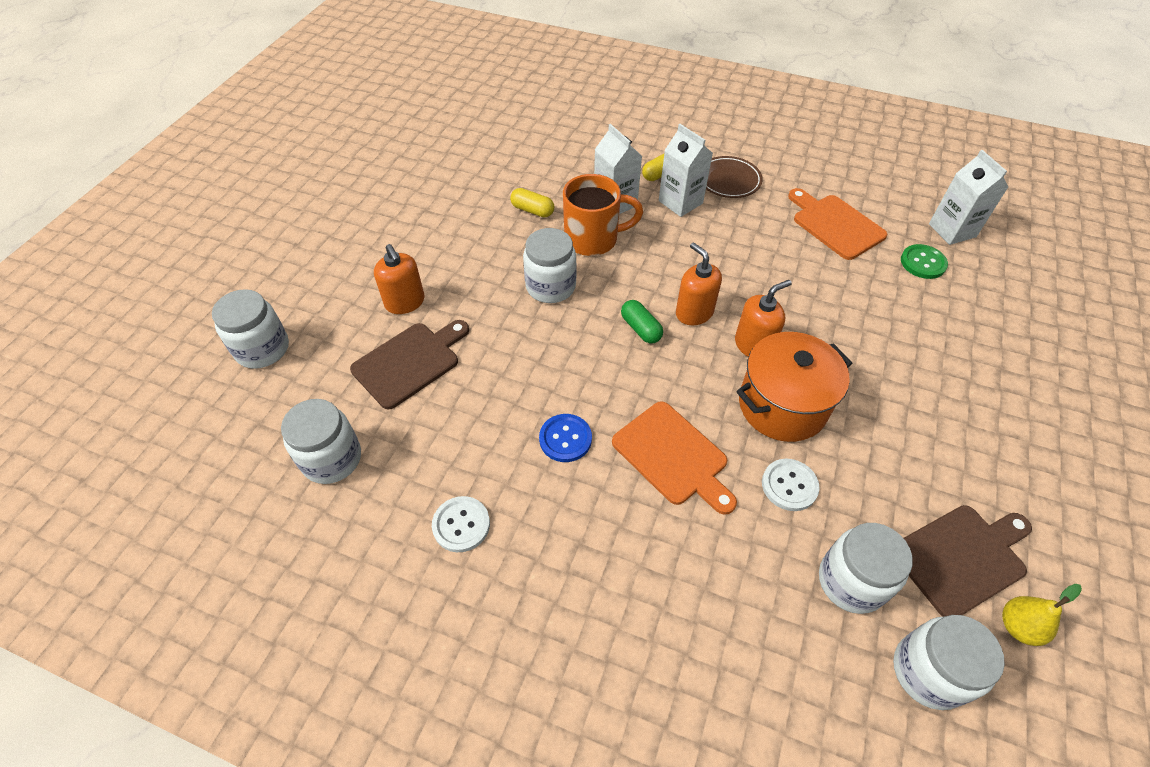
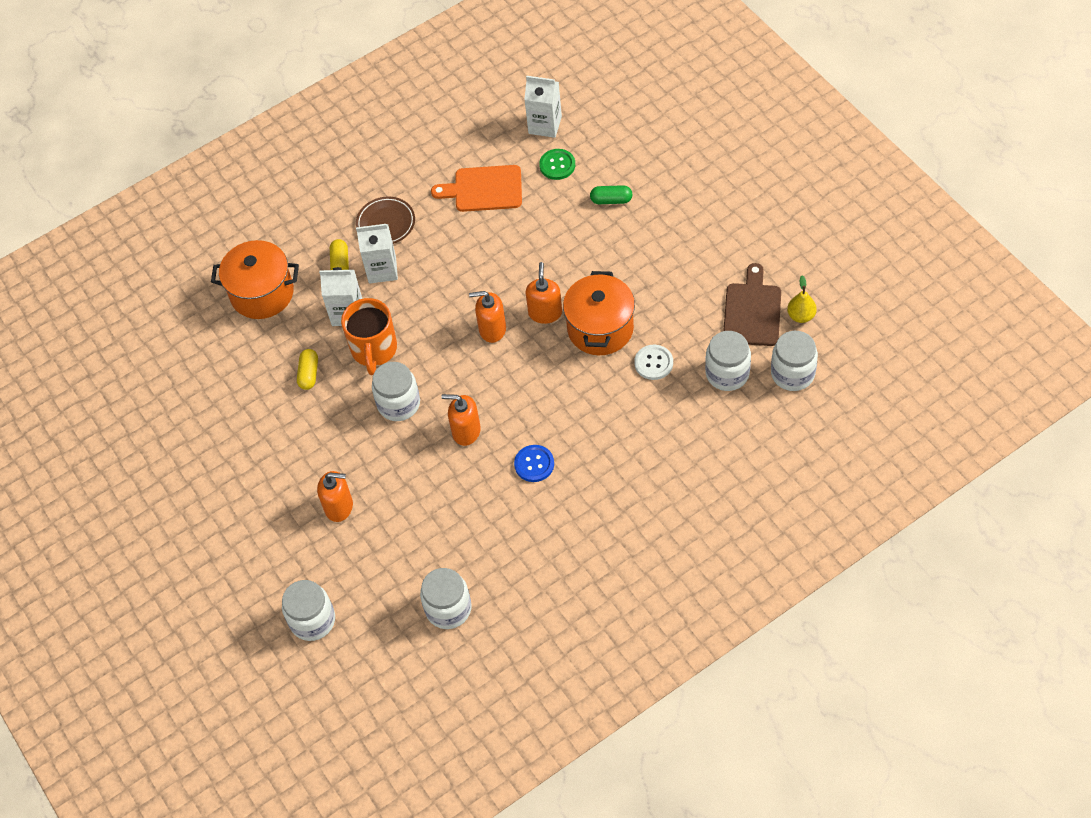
camera: 50 degrees left, 5 degrees up
brown cutting board [350,320,469,410] -> none
white button [432,496,490,552] -> none
yellow capsule [510,188,554,218] -> yellow capsule turned 60 degrees counterclockwise [297,349,318,390]
orange mug [563,174,643,256] -> orange mug turned 150 degrees clockwise [341,298,397,375]
orange cutting board [612,401,737,515] -> none
green capsule [621,300,663,344] -> green capsule moved to [590,185,633,204]
none -> orange pot [211,240,299,319]
none -> orange soap dispenser [441,394,481,446]

